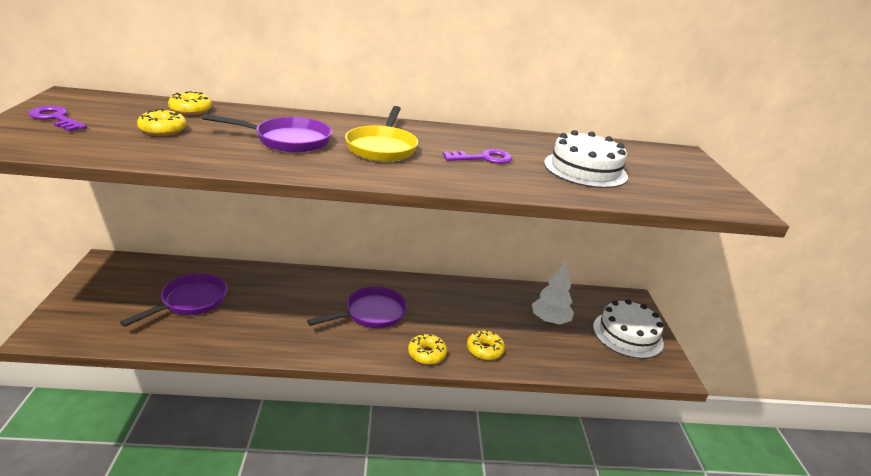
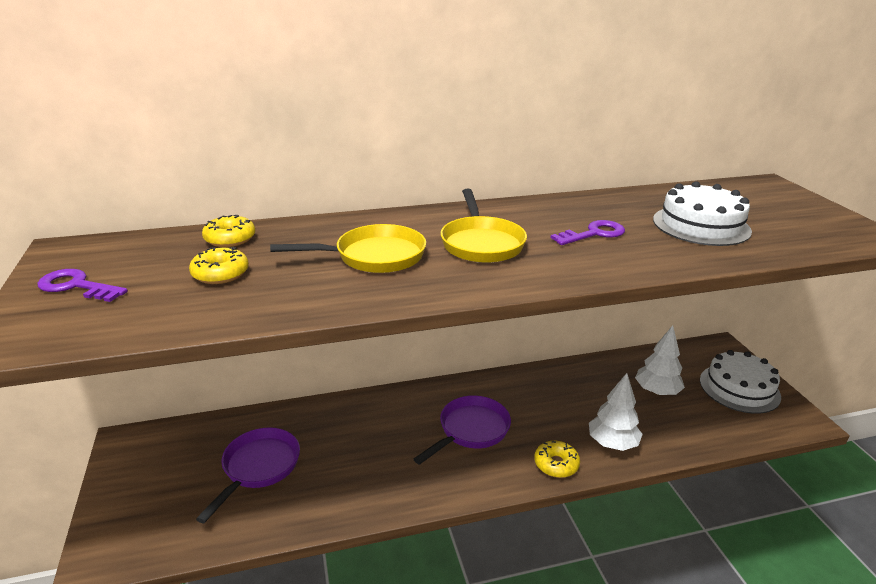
camera: 10 degrees left, 0 degrees up
purple pan [202,114,332,153] -> yellow pan [270,224,426,273]
yellow donut [467,330,505,360] -> white tree [589,373,643,451]

